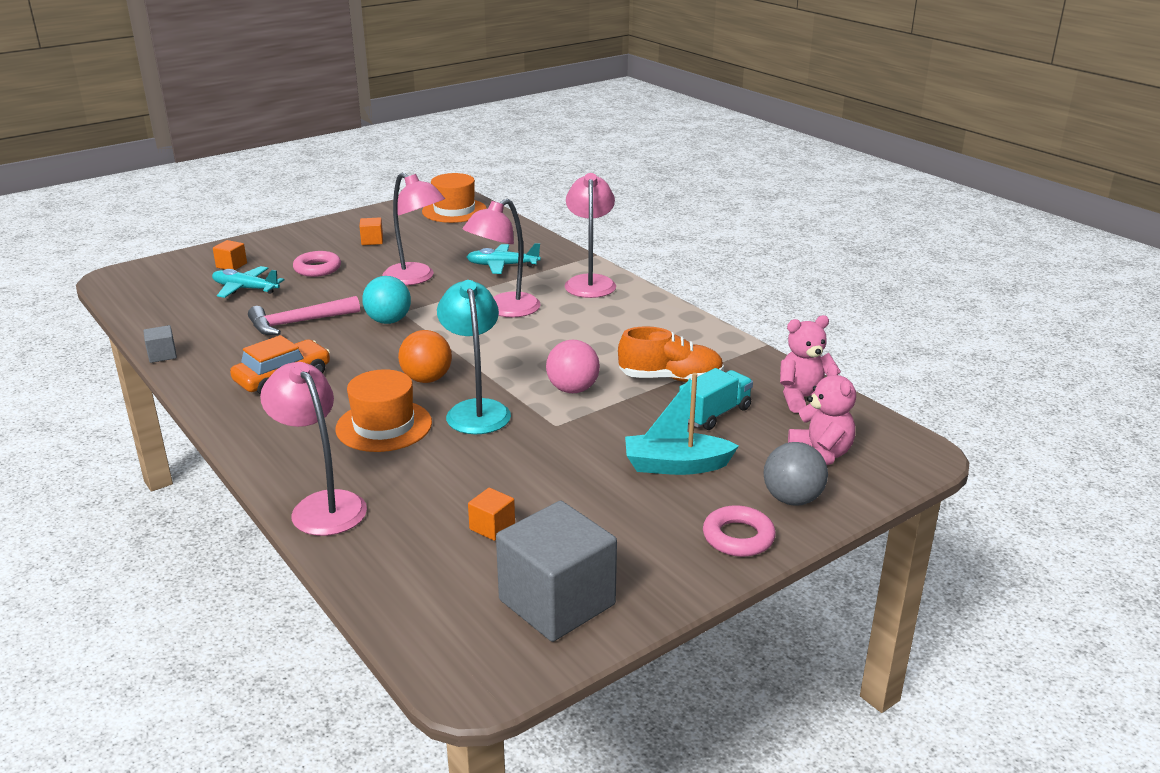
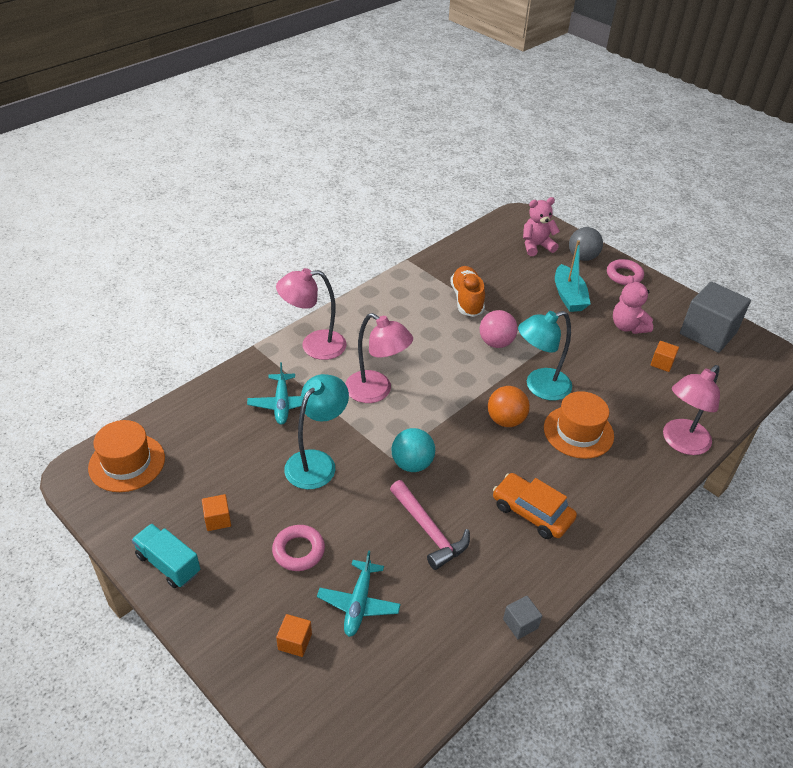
camera: 100 degrees left, 15 degrees up
pink lamp [383,173,445,285] -> turquoise lamp [284,374,349,489]
turquoise truck [679,368,753,430] -> turquoise truck moved to [132,524,200,588]
pink teddy bear [780,315,841,413] -> pink teddy bear moved to [613,275,653,334]

